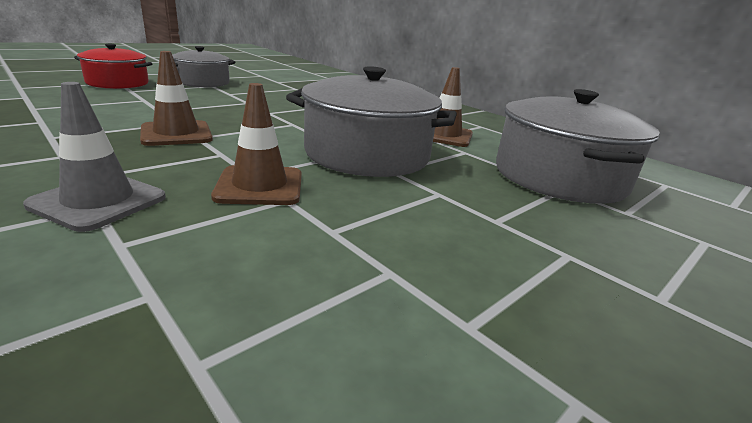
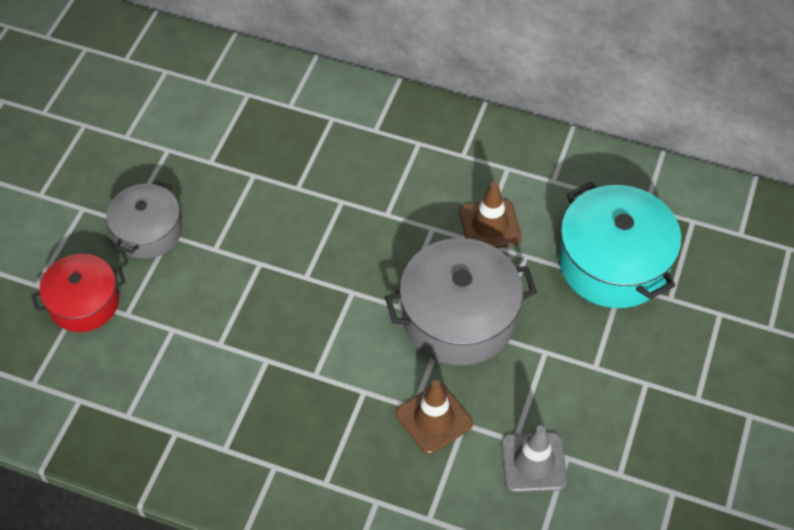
camera: 25 degrees left, 30 degrees up
grey traffic cone [23,82,166,232] -> grey traffic cone moved to [501,425,567,492]
brown traffic cone [140,51,213,146] -> none
grey pot [496,89,660,204] -> turquoise pot [559,182,682,308]

